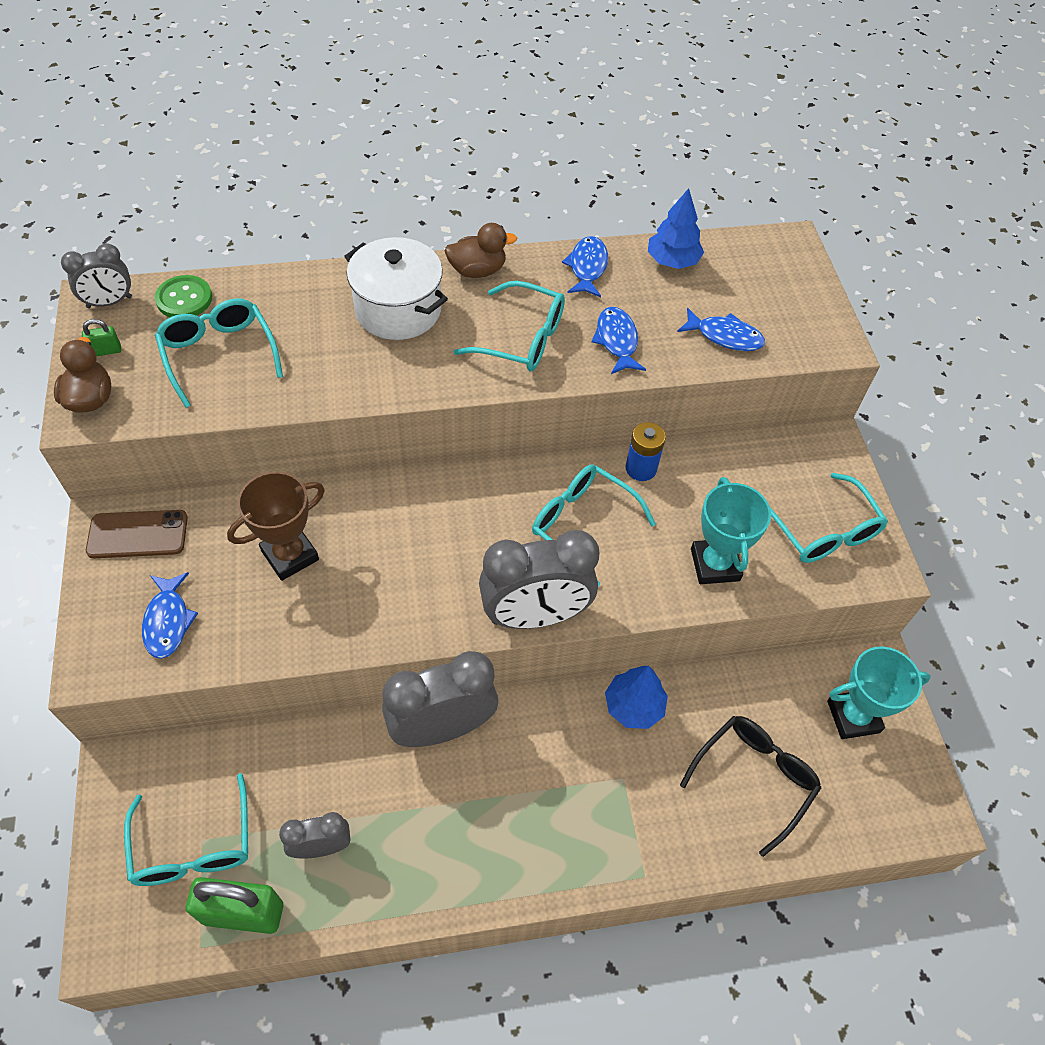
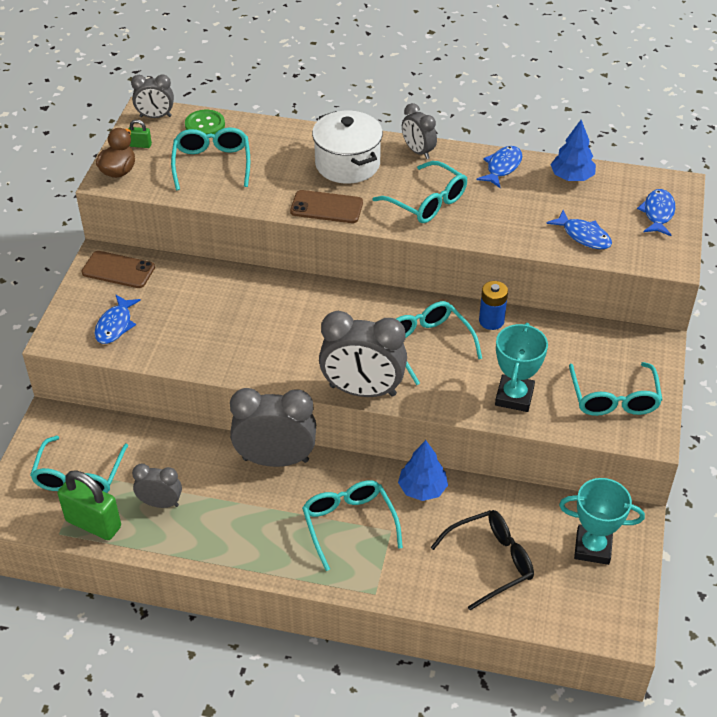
camera: 25 degrees right, 10 degrees down
brown trophy [227,472,325,581] -> none
brown duck [445,223,517,278] -> grey clock [402,103,437,159]
blue fish [592,307,646,374] -> blue fish moved to [637,189,676,236]
none -> brown phone [290,190,363,223]
none -> turquoise glasses [302,480,403,571]

